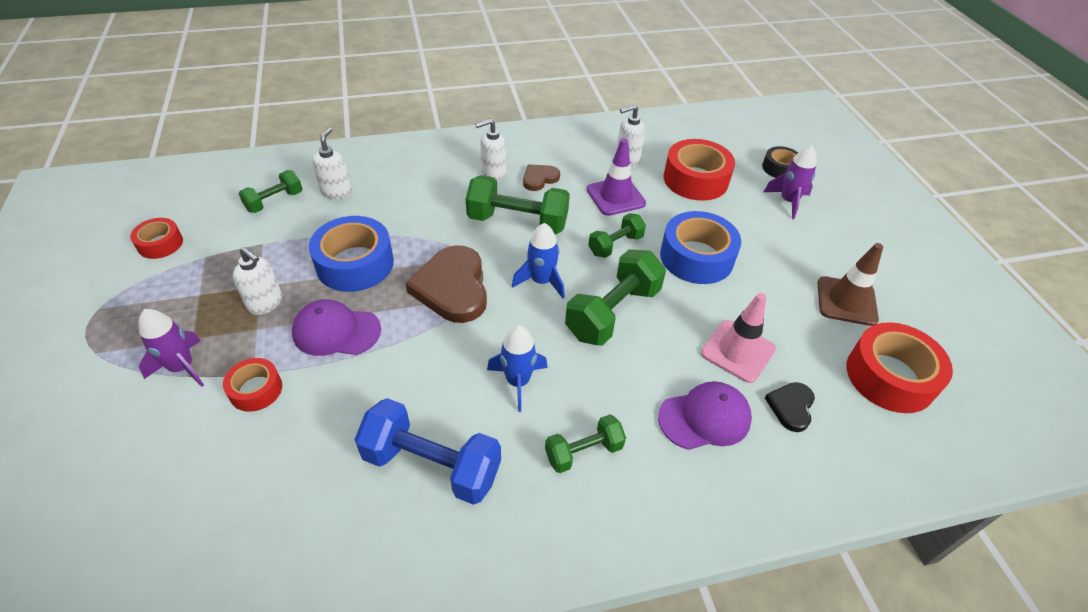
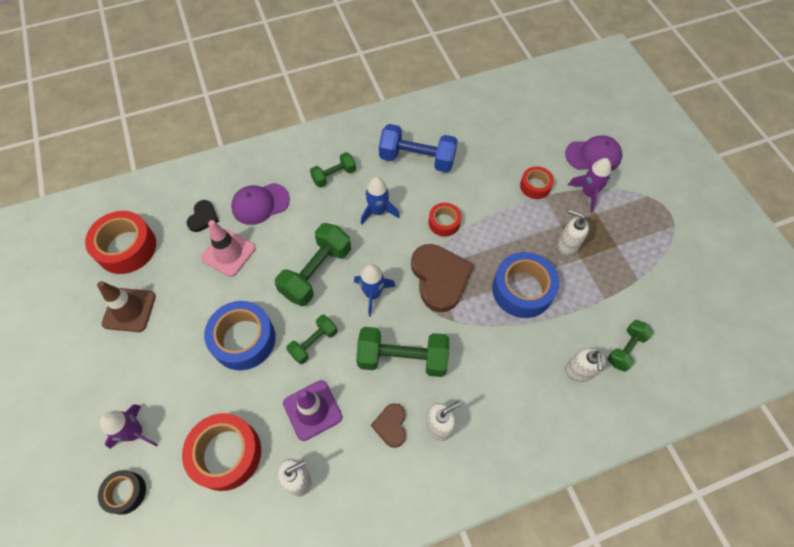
camera: 175 degrees right, 15 degrees up
red tape [130,218,183,259] -> red tape moved to [429,203,461,237]
purple cap [292,300,381,356] -> purple cap moved to [565,135,622,171]
brown heart [523,164,560,191] -> brown heart turned 135 degrees clockwise [371,403,406,448]

